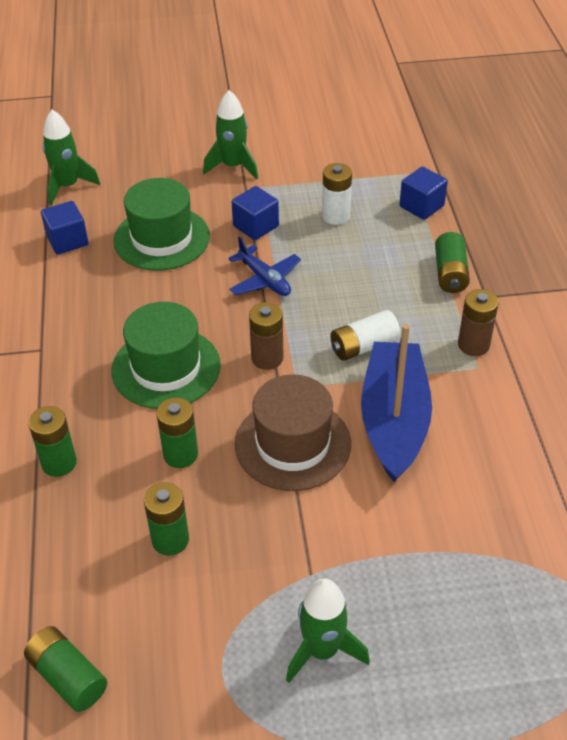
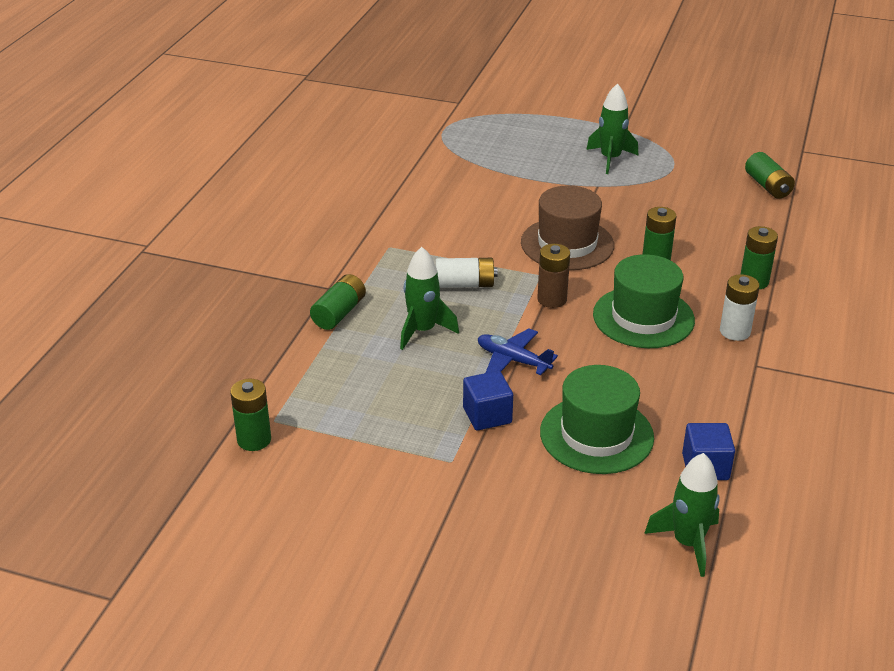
camera: 155 degrees left, 10 degrees down
green battery [144,482,189,556] -> green battery moved to [230,378,271,451]
green rocket [203,90,258,180] -> green rocket moved to [400,247,459,350]
blue plane [228,236,301,296] -> blue plane turned 45 degrees counterclockwise [478,328,558,375]
white battery [322,163,352,225] -> white battery moved to [720,274,760,341]
blue boat [361,324,432,482] -> none
blue cube [399,167,448,220] -> none
brown battery [458,289,499,356] -> none

